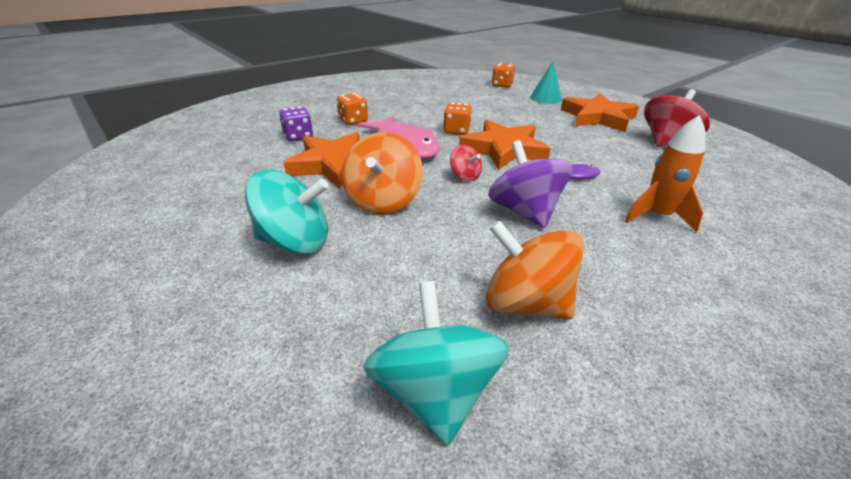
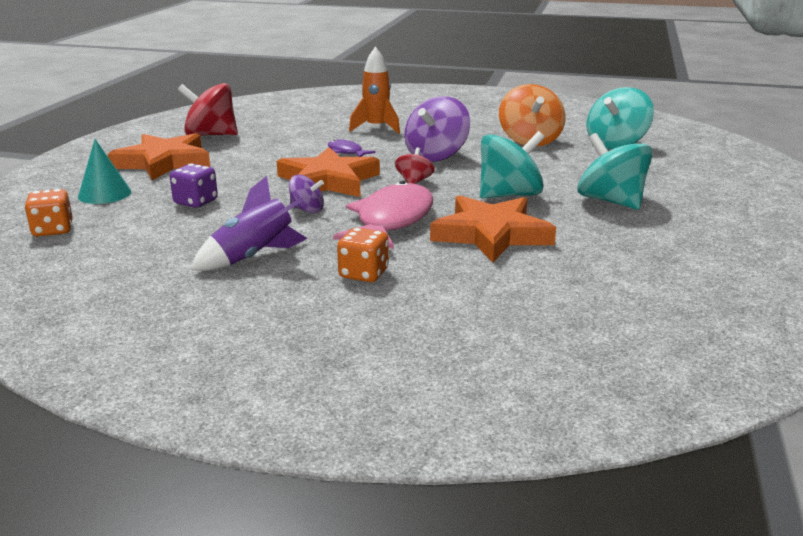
camera: 125 degrees left, 10 degrees down
purple dice [279,107,313,141] -> purple dice moved to [170,164,218,208]
orange spinning top [341,132,423,214] -> turquoise spinning top [480,131,545,199]
orange dice [443,103,472,135] -> purple spinning top [289,175,324,213]
none -> purple rocket [191,176,308,271]

